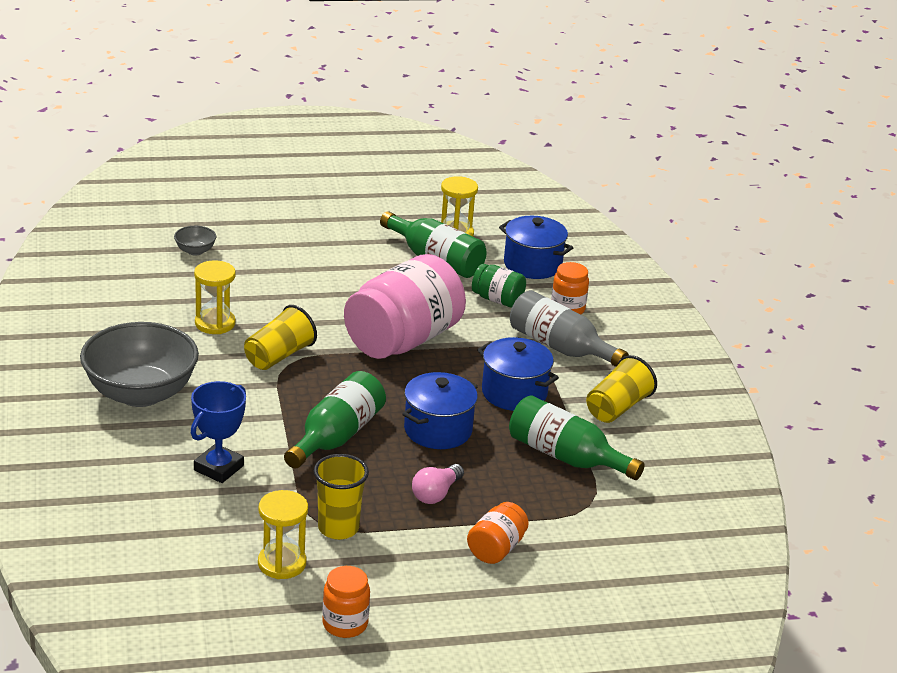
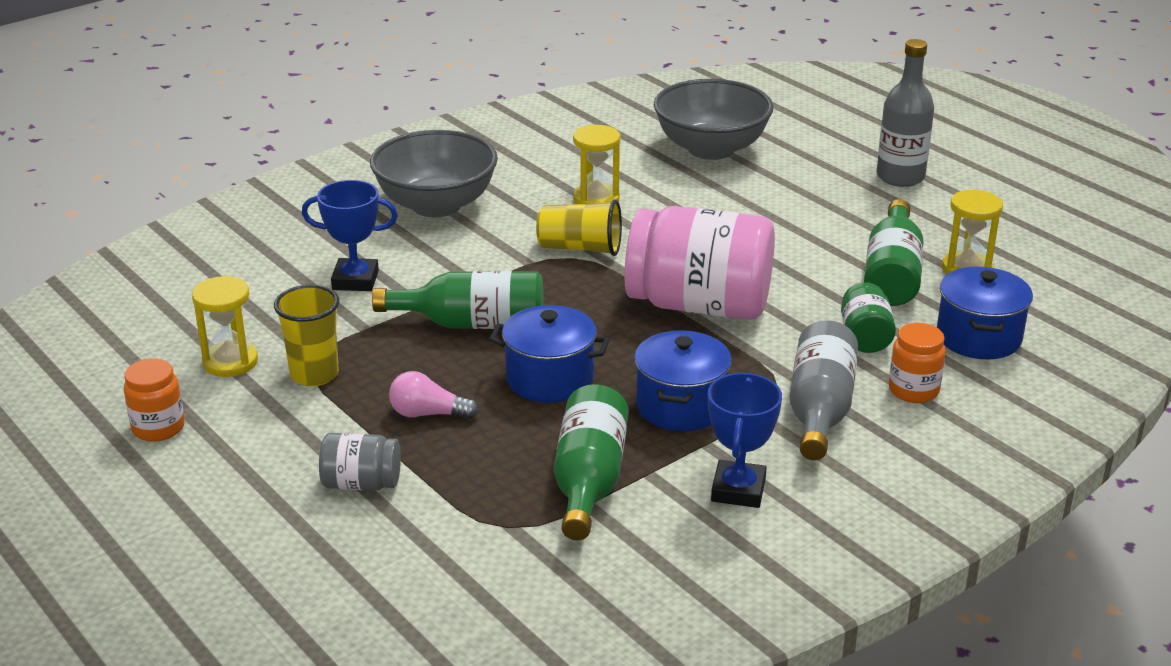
camera: 65 degrees right, 0 degrees up
grey bowl [174,226,216,256] -> grey bowl [654,79,773,160], size x2.42
orange jar [467,502,529,564] -> grey jar [319,433,401,490]
yellow cup [586,355,657,423] -> blue trophy [708,373,782,508]
none -> grey bottle [877,39,934,187]

